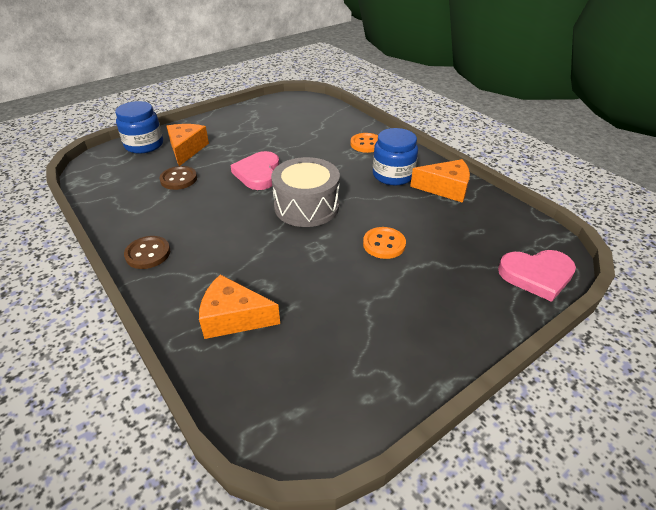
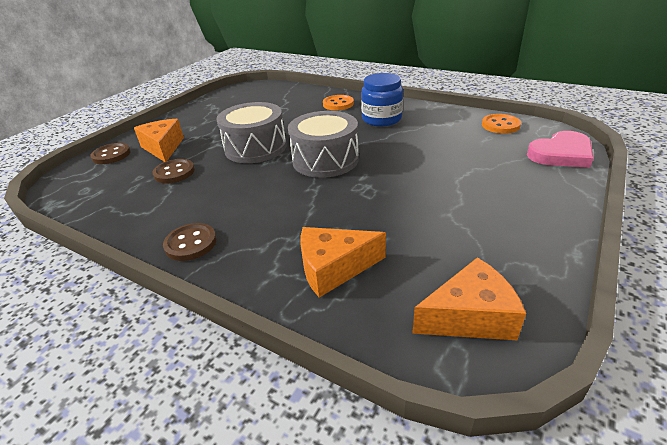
camera: 20 degrees left, 5 degrees down
blue jar [115,101,163,154] -> brown button [90,143,131,164]
pink heart [230,151,279,190] -> grey drum [216,102,286,163]
orange button [363,227,406,259] -> orange button moved to [482,114,521,134]
orange cheese [410,159,470,203] -> orange cheese moved to [412,257,526,340]

